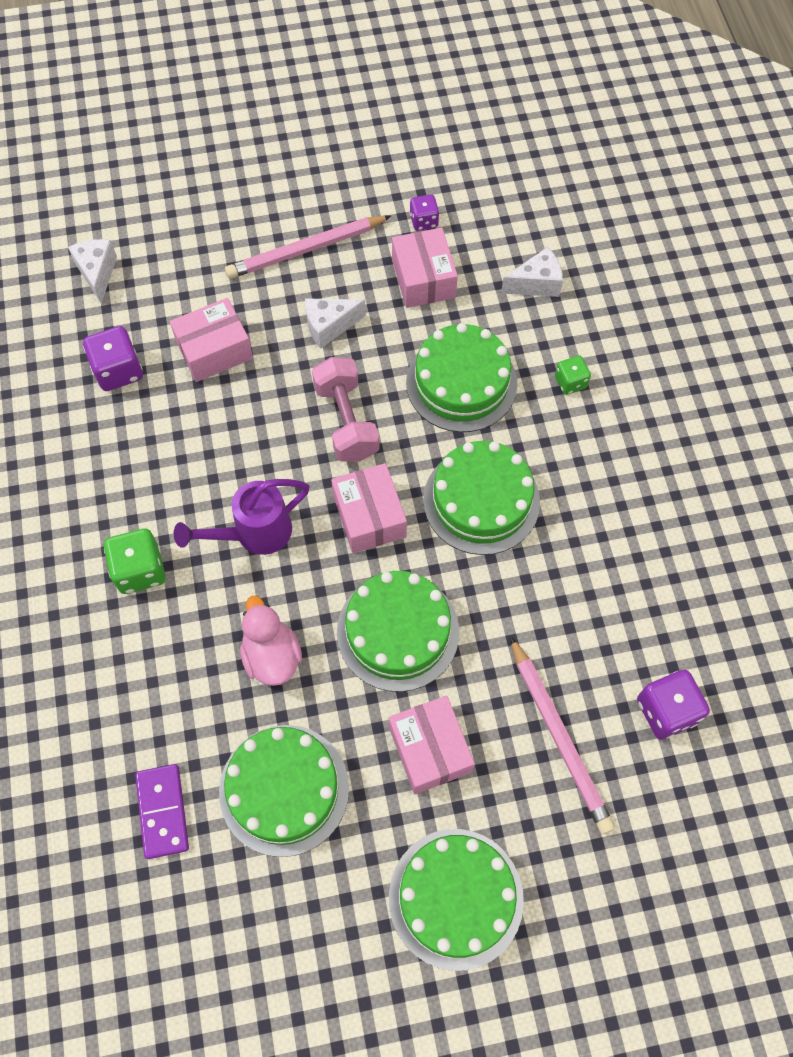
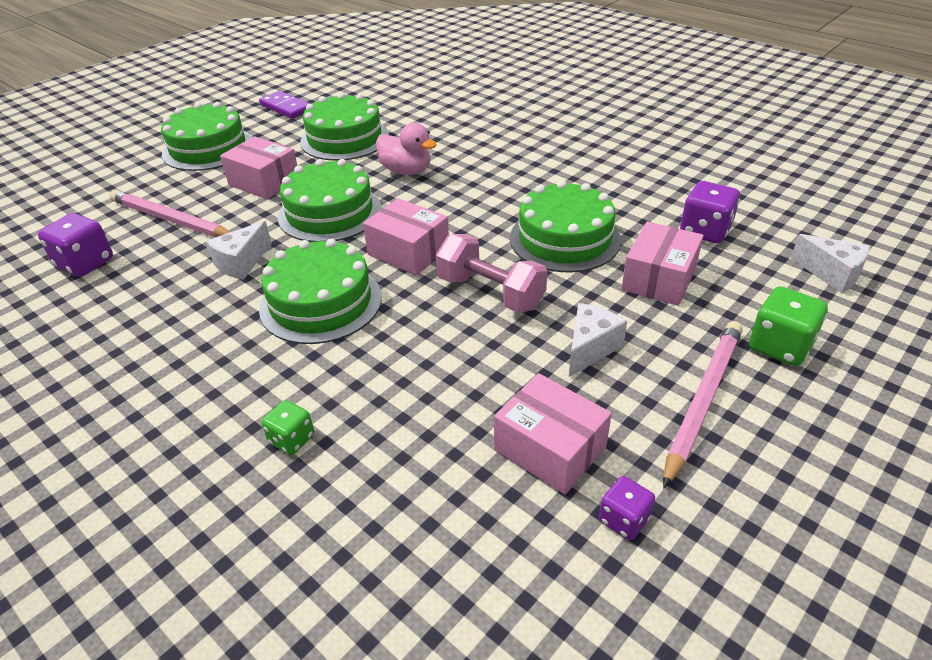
camera: 145 degrees right, 25 degrees down
green dice [104,529,165,594] -> green dice moved to [749,286,828,366]
purple domino [135,764,189,859] -> purple domino moved to [259,91,310,119]
purple watering can [174,479,310,555] -> none
green cake [406,323,517,432] -> green cake moved to [510,180,621,273]
white cheese [501,247,563,297] -> white cheese moved to [206,221,272,280]

